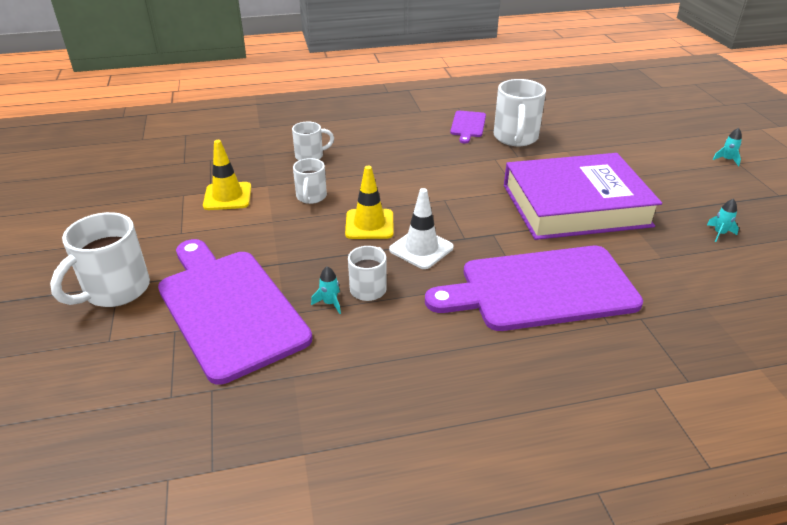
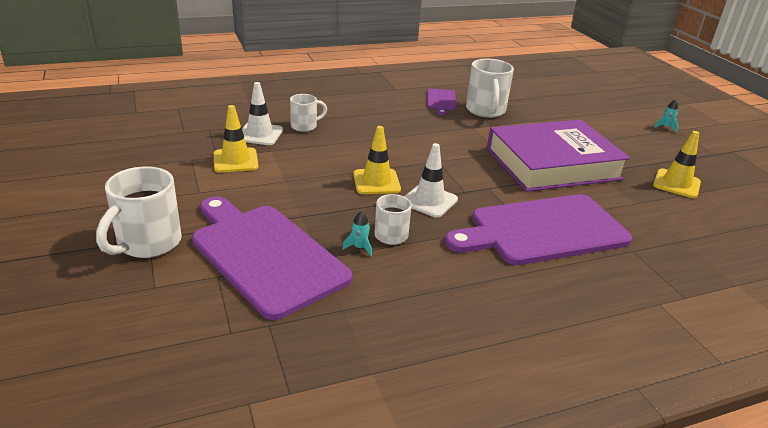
camera: 10 degrees left, 5 degrees down
white mug [293,158,327,204] -> none
turquoise rocket [707,199,739,242] -> yellow traffic cone [653,131,701,198]
none -> white traffic cone [242,82,283,145]

